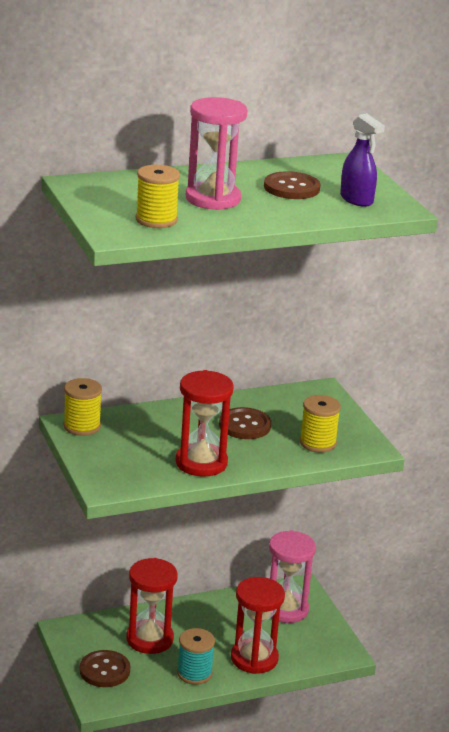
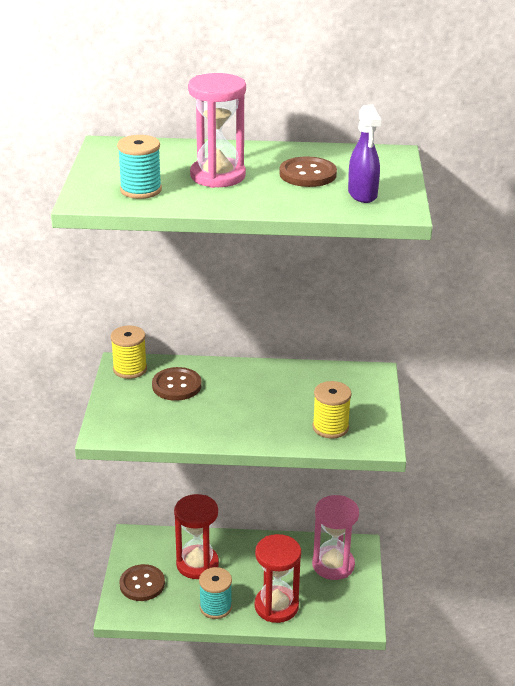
camera: 25 degrees right, 5 degrees up
yellow spool [136,165,180,228] -> turquoise spool [117,135,162,199]
red hourglass [176,370,234,477] -> none
brown button [219,407,271,439] -> brown button moved to [152,367,202,401]

